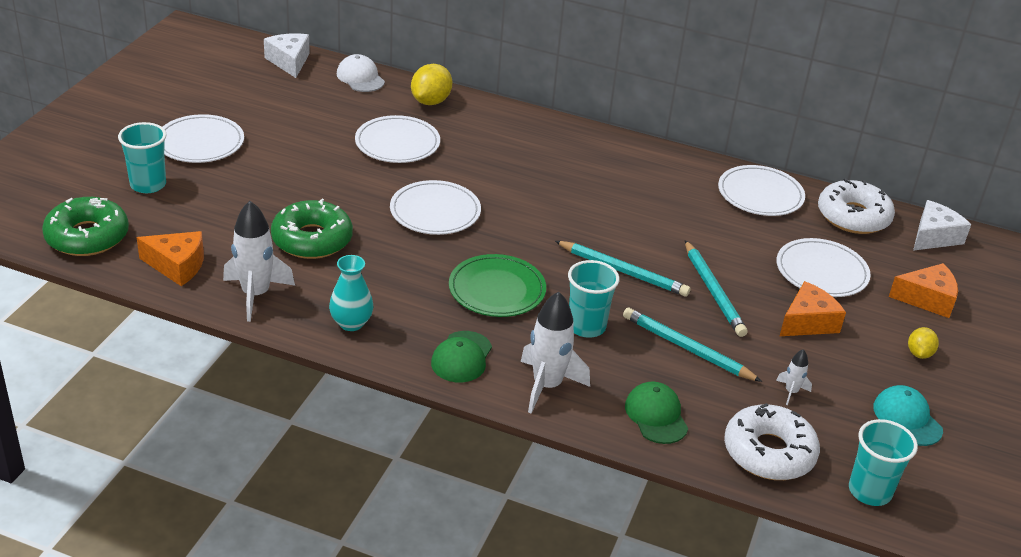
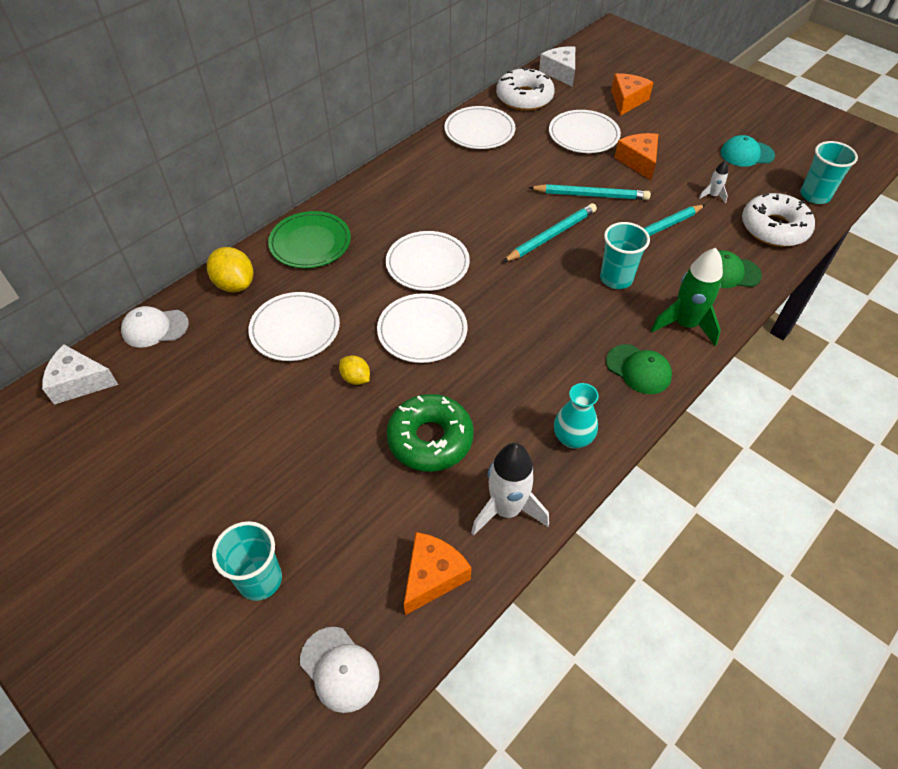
camera: 65 degrees left, 15 degrees up
green donut [42,197,129,256] -> white cap [300,627,380,713]
white plate [163,114,244,163] -> white plate moved to [386,231,470,291]
green plate [449,254,546,317] -> green plate moved to [268,211,351,268]
white rocket [521,291,590,414] -> green rocket [651,248,723,346]
yellow lemon [908,327,939,359] -> yellow lemon moved to [339,355,370,385]

